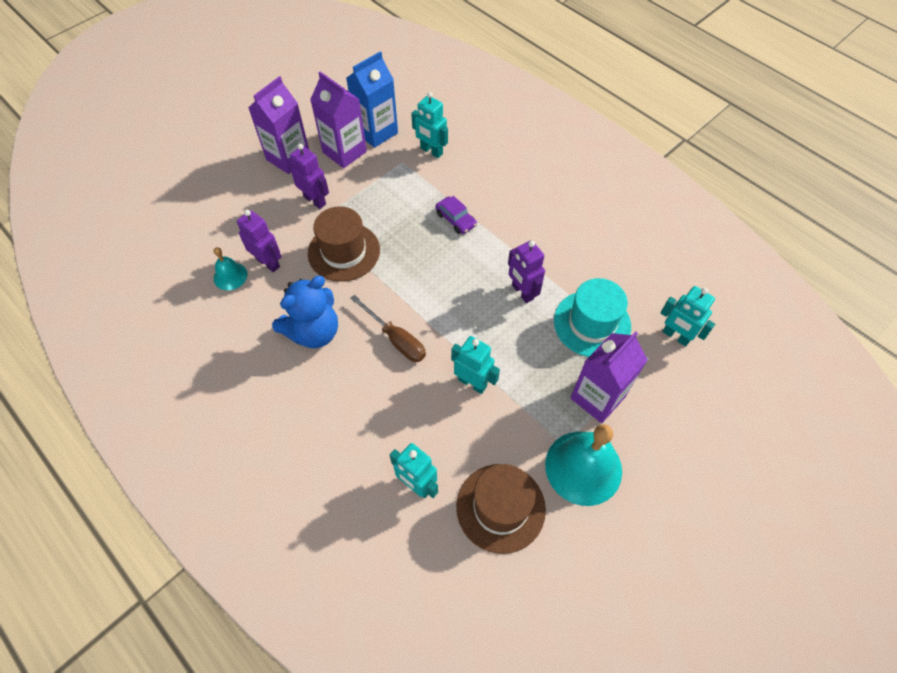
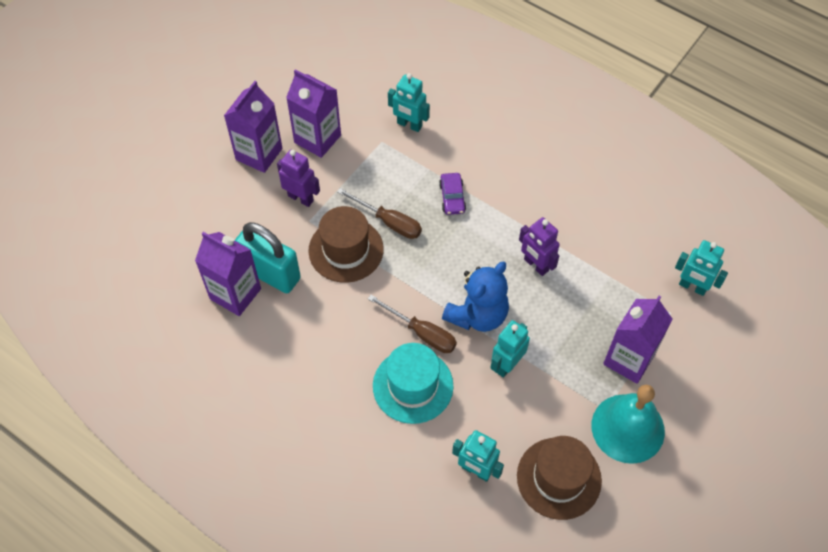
camera: 10 degrees left, 0 degrees up
turquoise bell [214,247,247,290] -> purple carton [195,232,261,316]
purple robot [237,210,282,272] -> turquoise padlock [235,222,301,293]
blue teddy bear [272,276,338,348] -> blue teddy bear moved to [442,261,509,332]
blue carton [346,51,398,148] -> none
purple car [435,196,477,234] -> purple car turned 45 degrees clockwise [439,173,466,215]
turquoise robot [451,336,500,394] -> turquoise robot turned 75 degrees counterclockwise [491,320,530,378]
turquoise hat [554,278,631,357] -> turquoise hat moved to [373,343,454,424]
none -> brown screwdriver [337,188,422,239]

